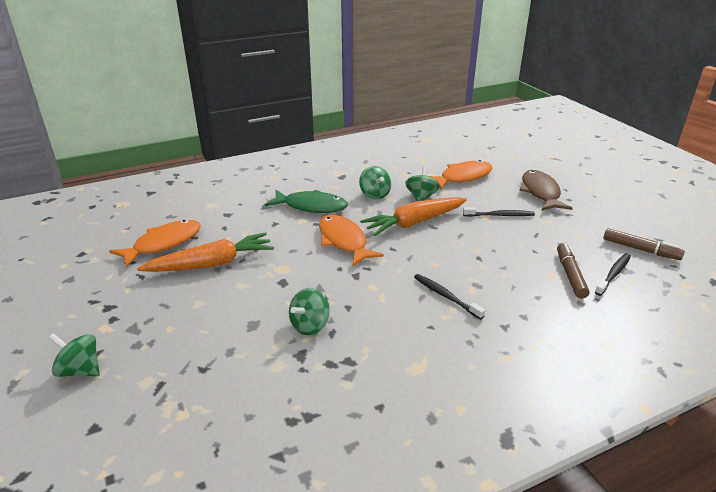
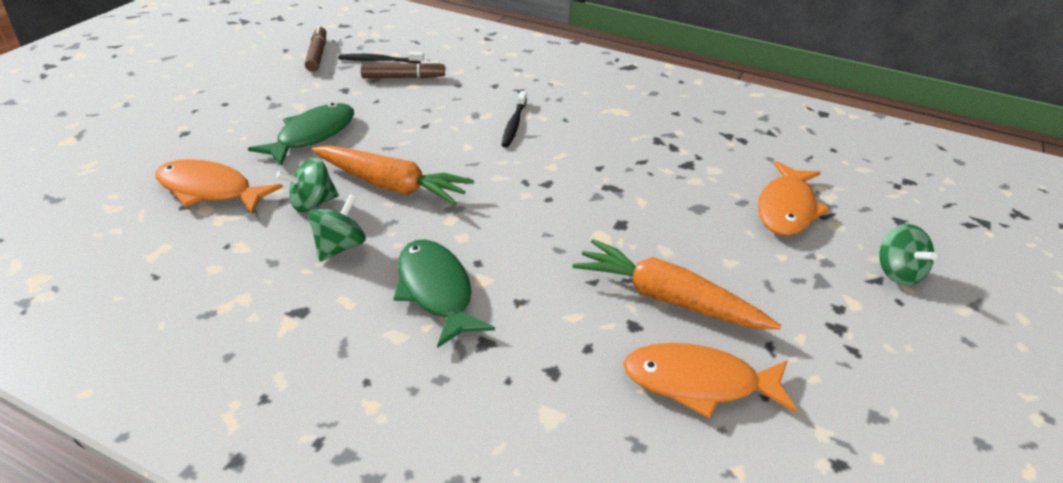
camera: 130 degrees left, 5 degrees up
green spinning top [289,288,330,335] -> none
orange fish [319,215,384,267] -> orange fish moved to [758,161,830,236]
black toothbrush [463,207,535,217] -> green fish [248,103,354,166]
brown fish [519,170,573,211] -> none
brown marker [557,243,590,299] -> brown marker turned 150 degrees counterclockwise [361,61,445,78]

